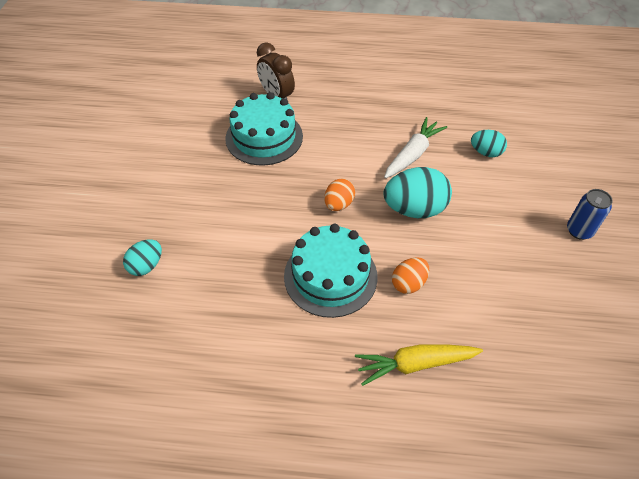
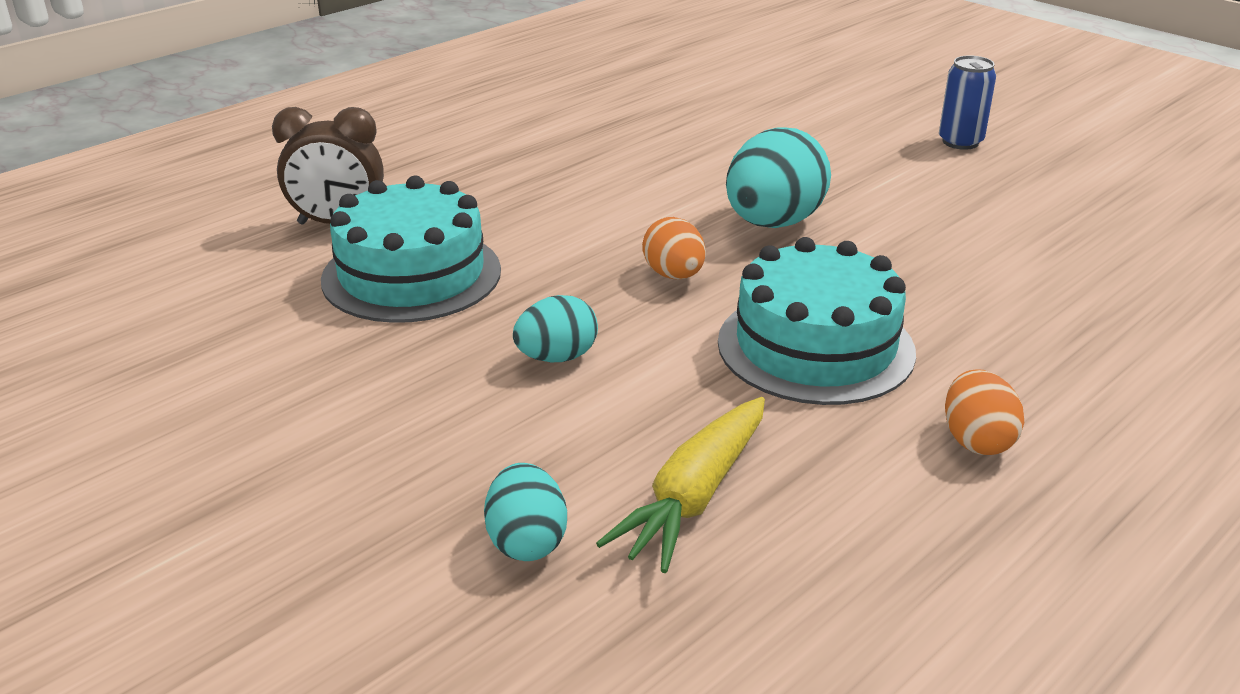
camera: 50 degrees left, 20 degrees down
yellow carrot [355,344,483,386] -> yellow carrot moved to [596,397,765,573]
white carrot [384,117,447,178] -> none
orange egg [392,257,429,294] -> orange egg moved to [945,369,1024,455]
turquoise egg [471,130,507,157] -> turquoise egg moved to [513,295,598,362]

